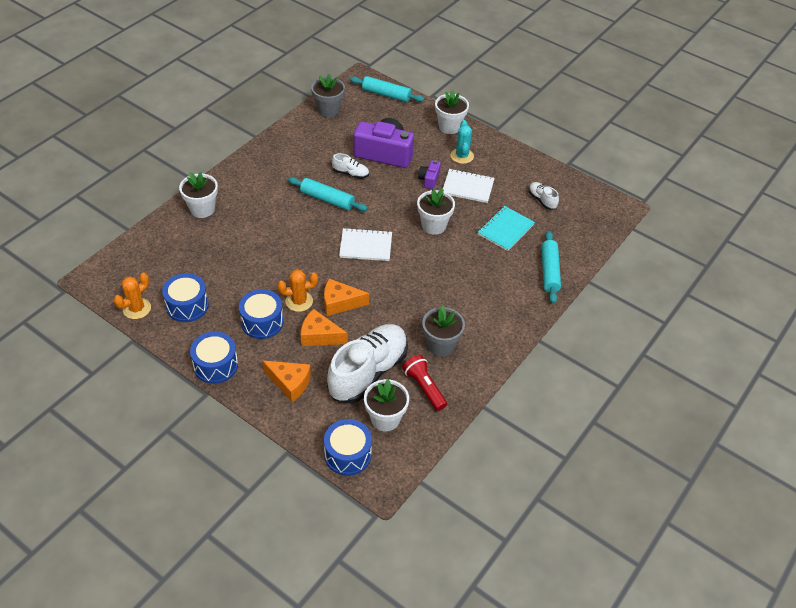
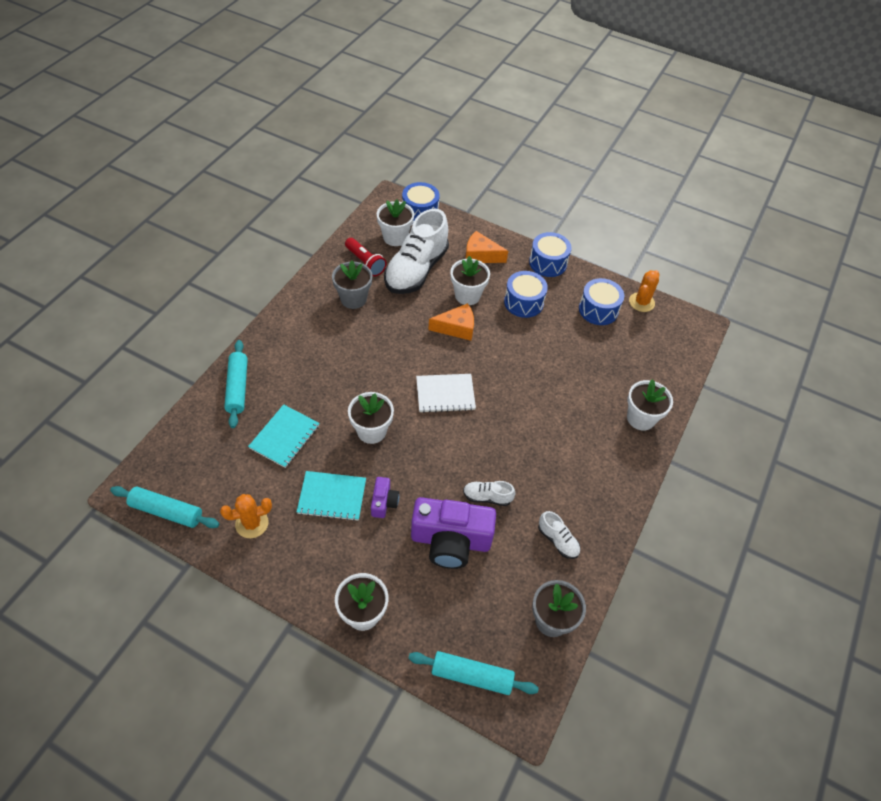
camera: 170 degrees right, 5 degrees up
orange cactus [277,269,318,312] -> orange cactus moved to [220,494,272,538]
turquoise rolling pin [288,177,368,211] -> turquoise rolling pin moved to [110,486,219,528]
orange cheese [301,309,348,346] -> white flower pot [451,256,490,305]
white notebook [443,169,495,203] -> turquoise notebook [297,471,366,521]
turquoise cactus [451,120,474,164] -> none
white shoe [528,182,559,210] -> white shoe moved to [538,511,580,559]

